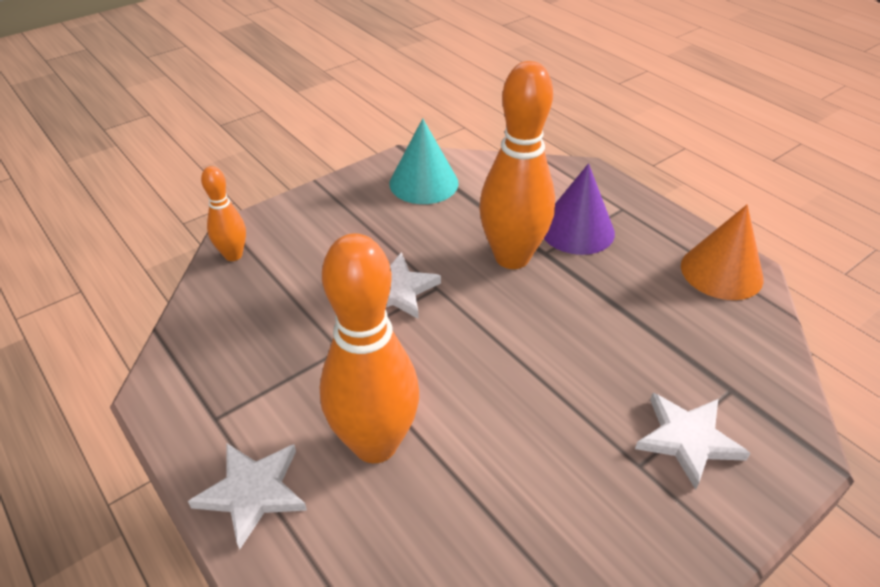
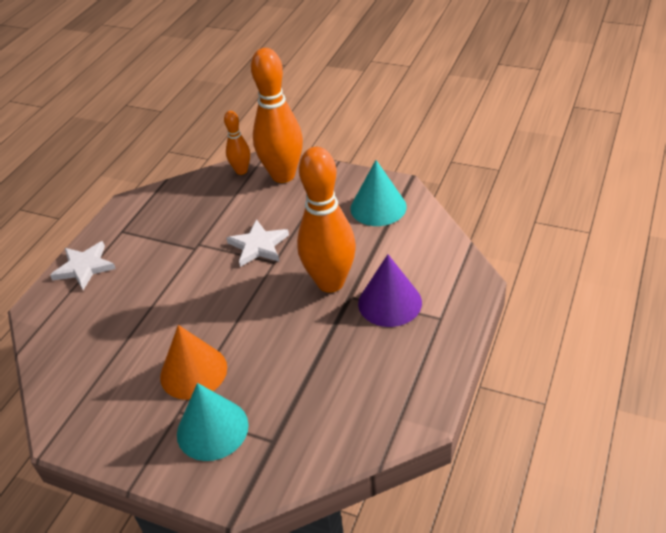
camera: 65 degrees right, 0 degrees up
orange bowling pin [320,233,419,463] -> orange bowling pin moved to [251,48,303,183]
white star [635,393,750,490] -> turquoise cone [177,383,249,461]
orange cone [681,204,764,300] -> orange cone moved to [160,325,227,400]

